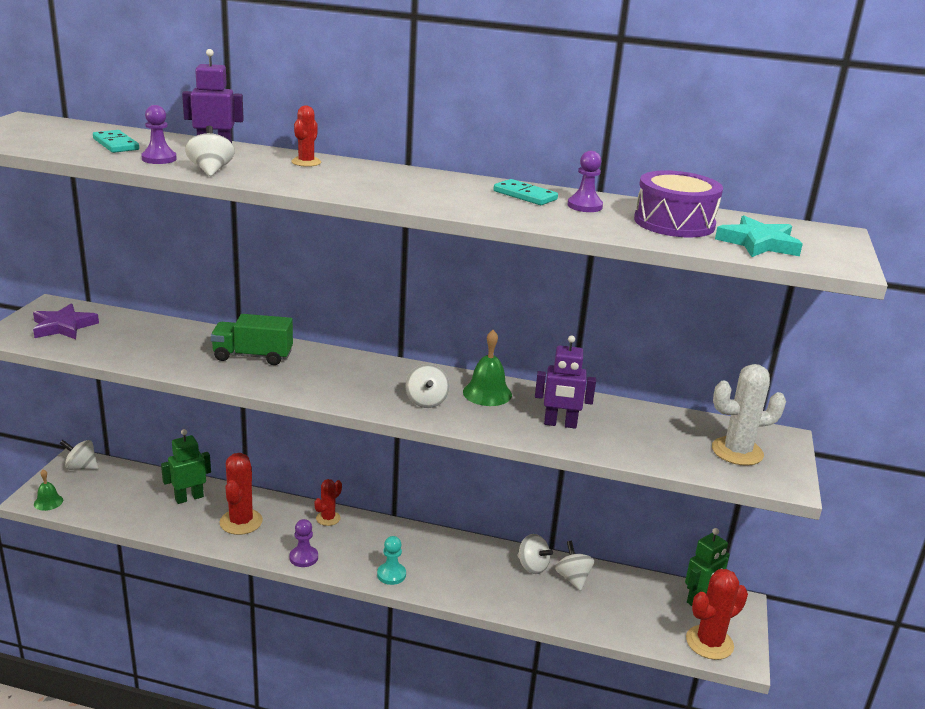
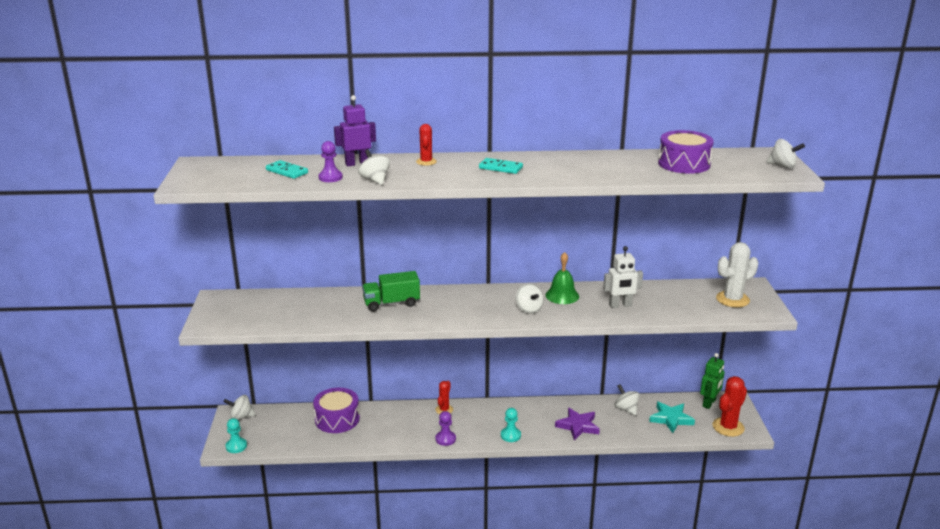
camera: 15 degrees left, 0 degrees up
purple star [33,303,99,339] -> purple star moved to [555,408,600,440]
green bell [34,469,63,511] -> turquoise pawn [226,418,247,453]
green robot [161,429,211,504] -> purple drum [313,388,360,433]
red cactus [219,453,263,535] -> none
turquoise domino [494,179,558,205] -> turquoise domino moved to [479,158,523,174]
white spinning top [517,534,553,574] -> white spinning top moved to [766,139,805,169]
purple robot [535,335,596,429] -> white robot [603,246,643,308]
purple pawn [567,151,603,212] -> none
turquoise star [715,215,803,257] -> turquoise star moved to [649,402,695,433]

